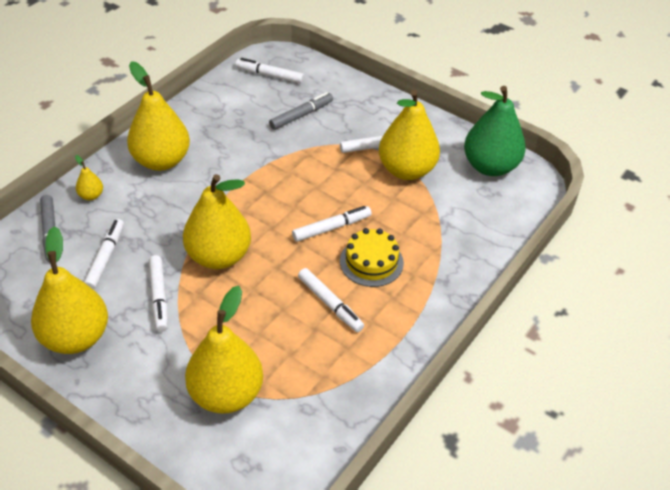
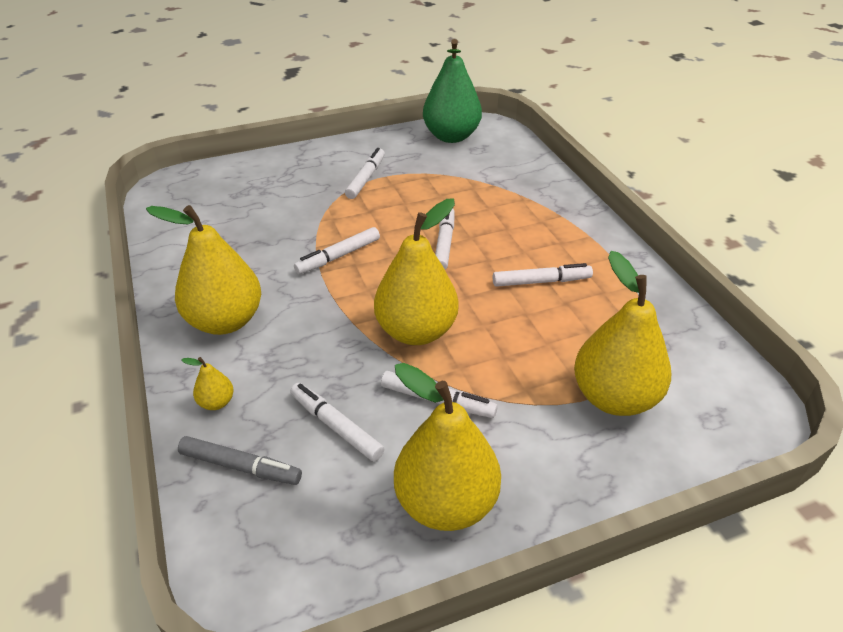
camera: 55 degrees left, 5 degrees down
white marker [235,58,304,83] -> white marker moved to [294,227,380,274]
grey marker [269,92,333,130] -> none
yellow cake [340,228,404,287] -> none
yellow pear [379,90,440,180] -> none

